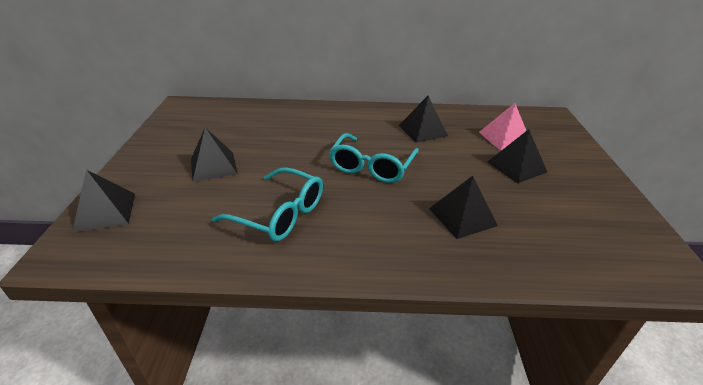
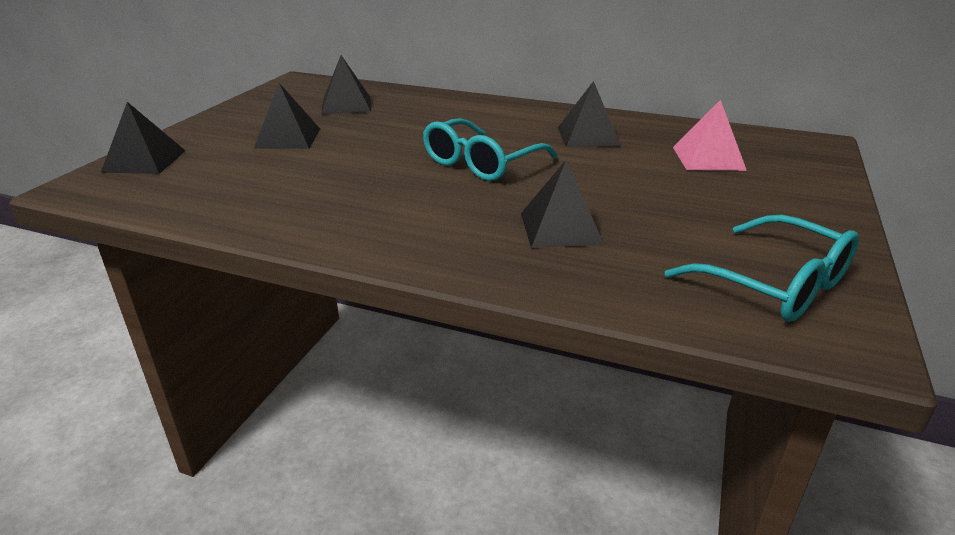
camera: 20 degrees right, 5 degrees down
turquoise glasses [212,167,323,241] -> turquoise glasses moved to [665,215,859,322]
black pyramid [487,129,547,183] -> black pyramid moved to [321,55,371,114]

